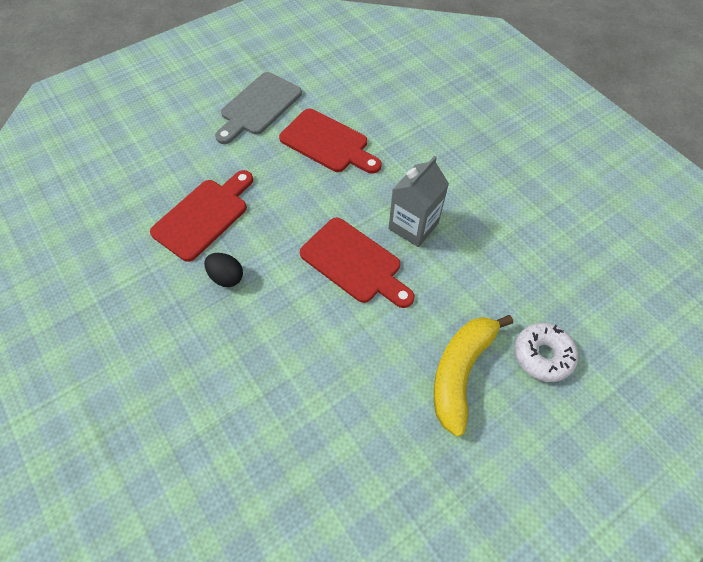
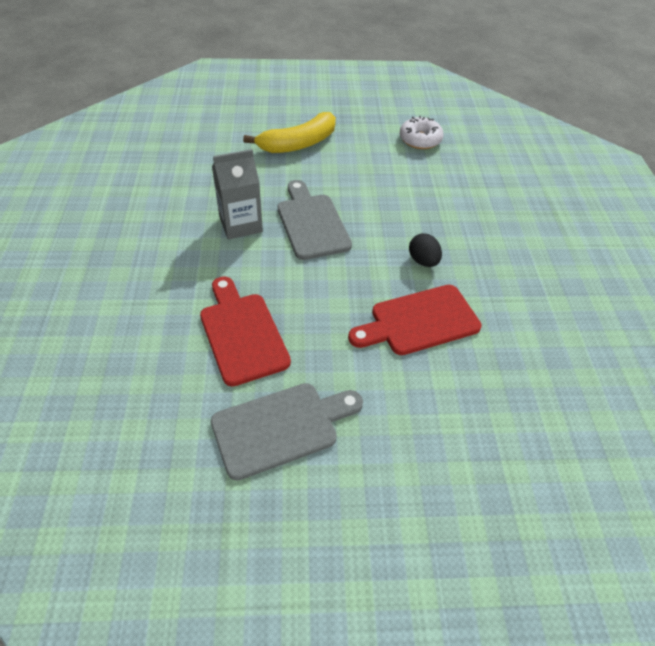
camera: 150 degrees left, 10 degrees down
red cutting board [300,218,414,308] -> grey cutting board [278,180,352,260]
white donut [514,323,578,382] -> white donut moved to [399,116,444,149]

